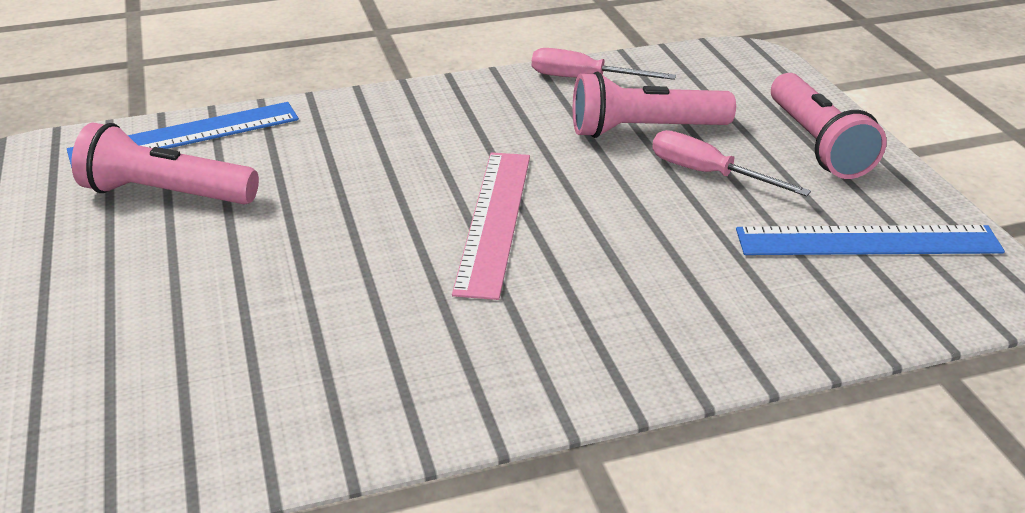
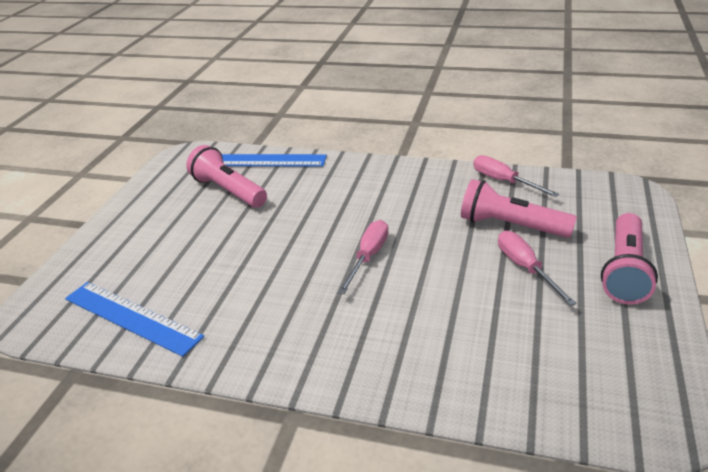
camera: 35 degrees right, 0 degrees up
pink ruler [452,152,530,300] -> pink screwdriver [338,220,389,294]
blue ruler [736,225,1005,255] -> blue ruler moved to [65,282,204,357]

